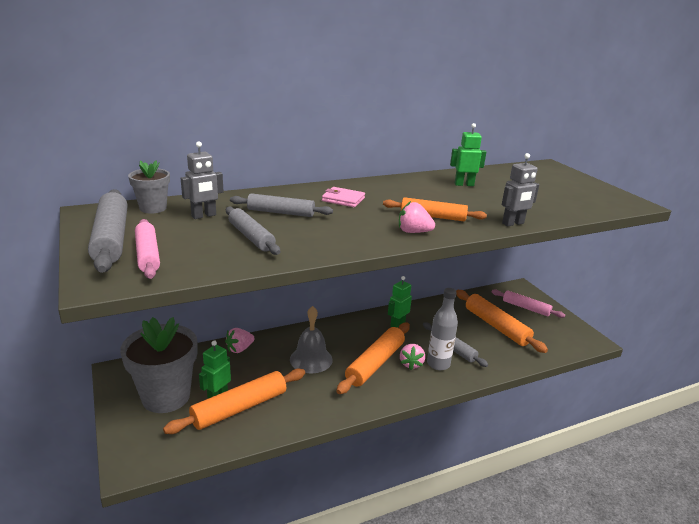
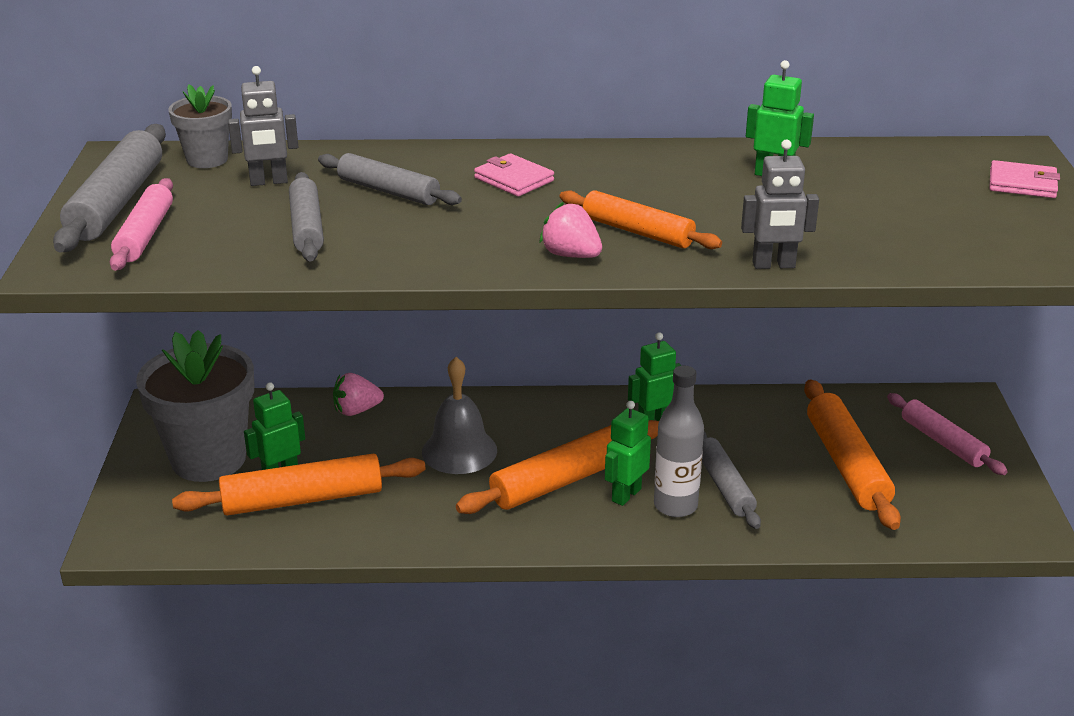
camera: 25 degrees right, 5 degrees up
pink strawberry [400,344,425,370] -> green robot [605,401,651,506]
none -> pink wallet [990,160,1060,198]

